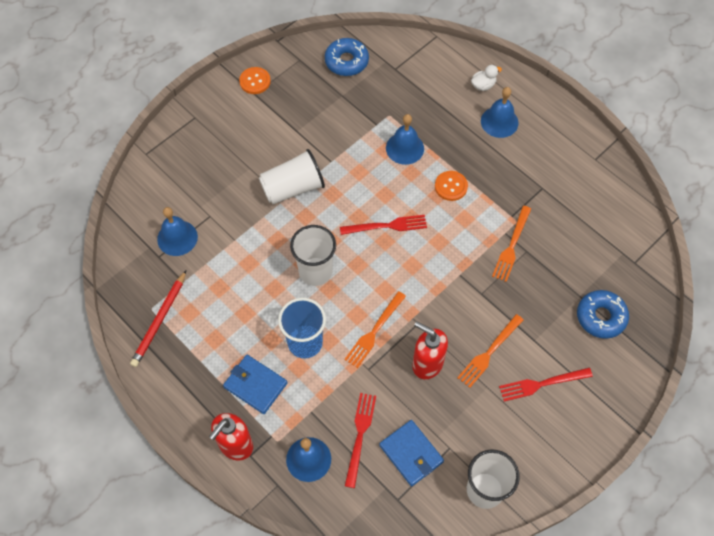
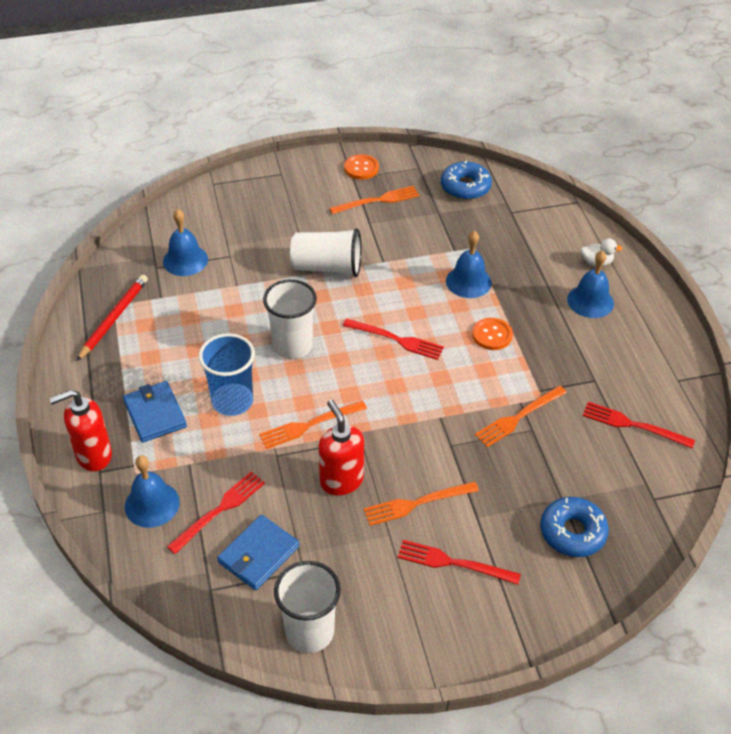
camera: 30 degrees right, 15 degrees down
red pencil [130,271,186,367] -> red pencil turned 150 degrees clockwise [77,275,148,361]
blue wallet [379,420,444,486] -> blue wallet turned 45 degrees clockwise [217,515,299,590]
none -> orange fork [329,186,419,214]
none -> red fork [583,402,695,448]

